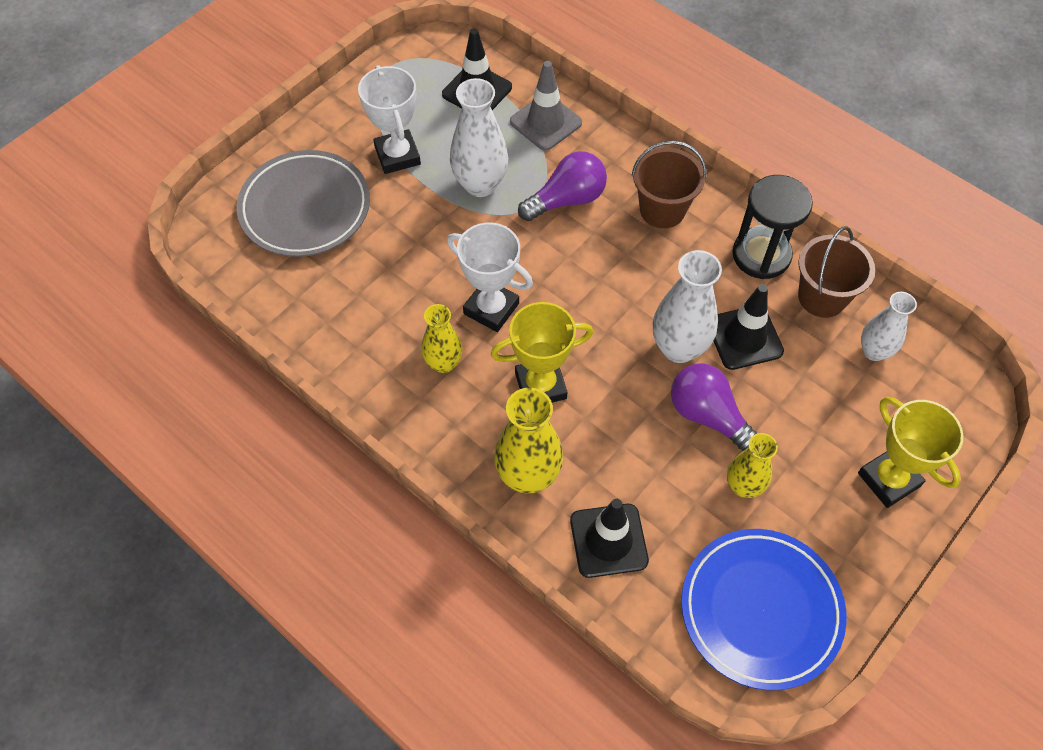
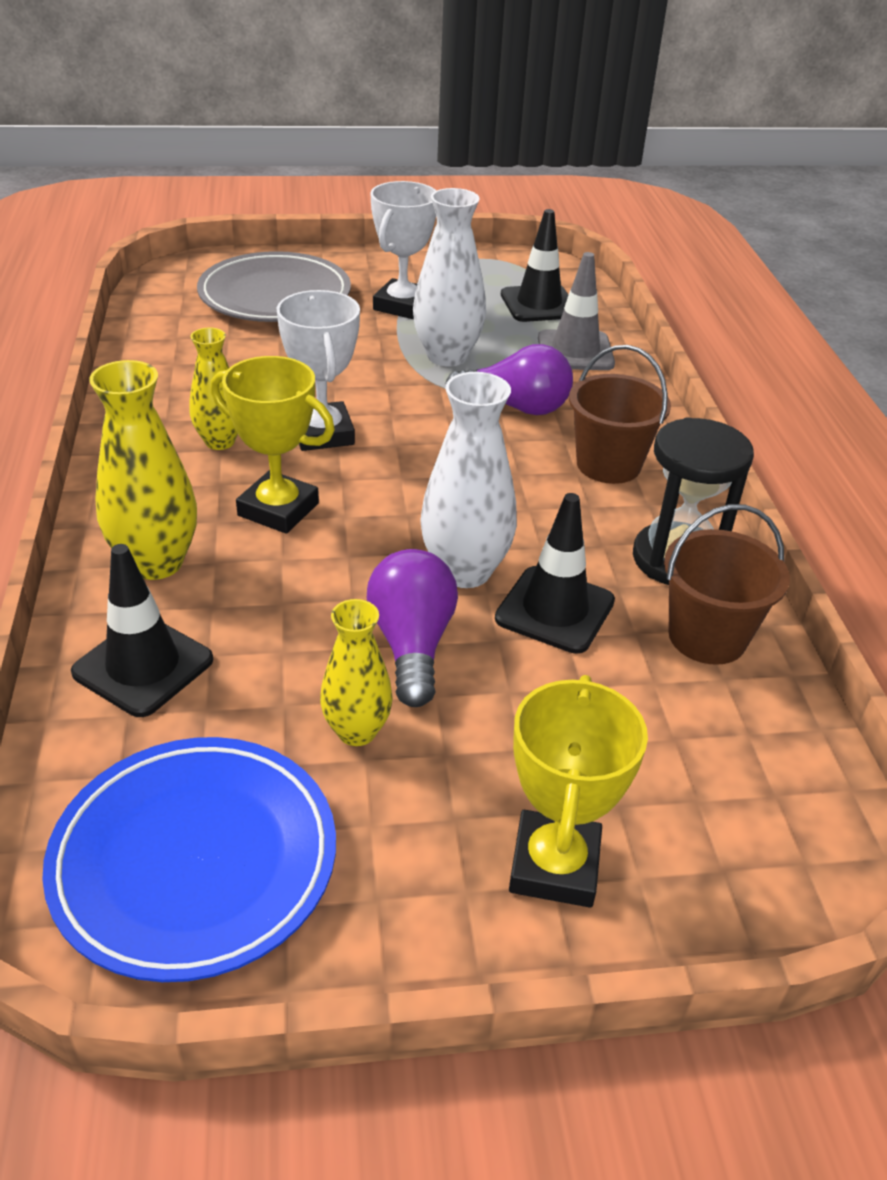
camera: 40 degrees right, 20 degrees down
white vase [861,292,917,361] -> none

